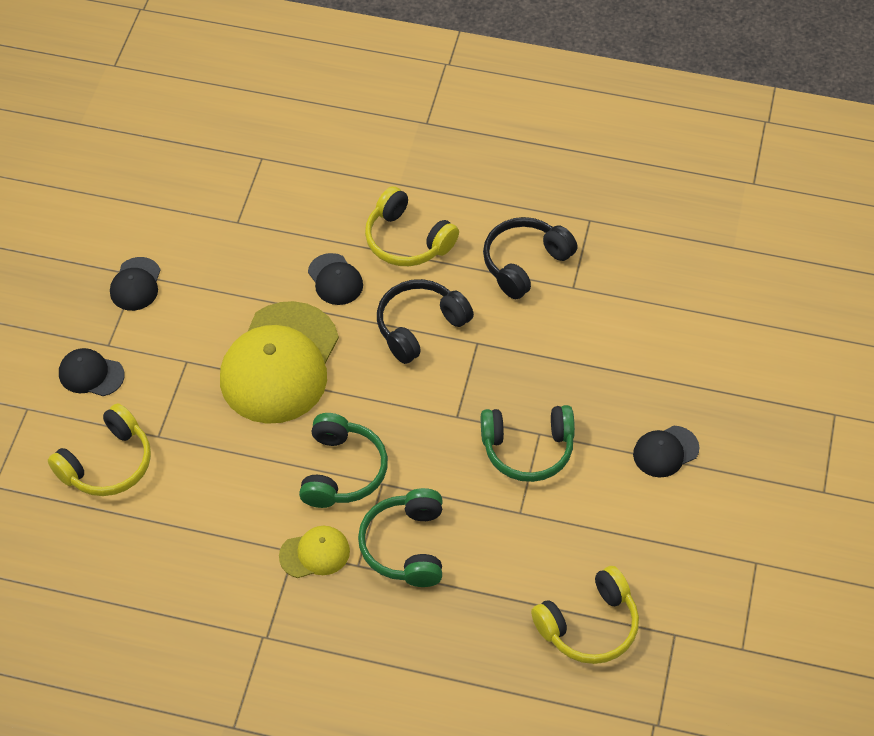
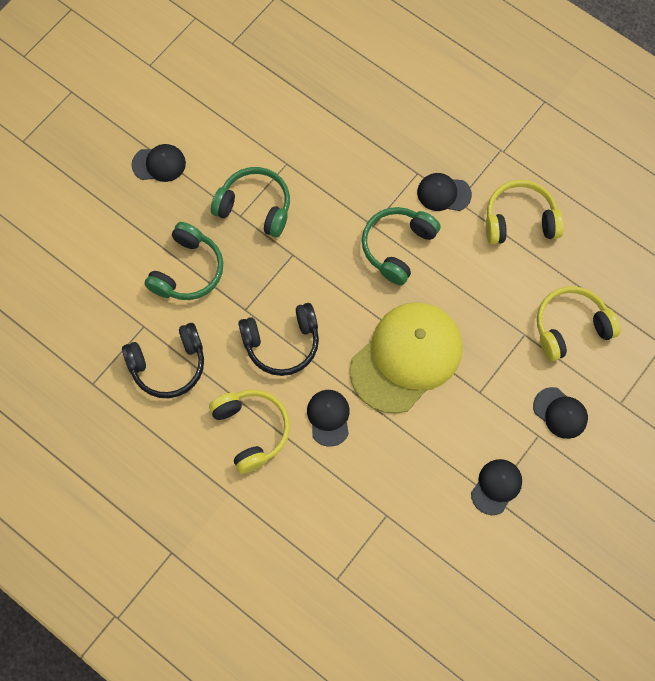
camera: 155 degrees left, 15 degrees up
yellow cap [279,526,350,578] -> black cap [417,173,472,211]
green headphones [358,488,442,587] -> green headphones moved to [145,222,223,300]
yellow headphones [531,566,639,664] -> yellow headphones moved to [486,180,564,244]

